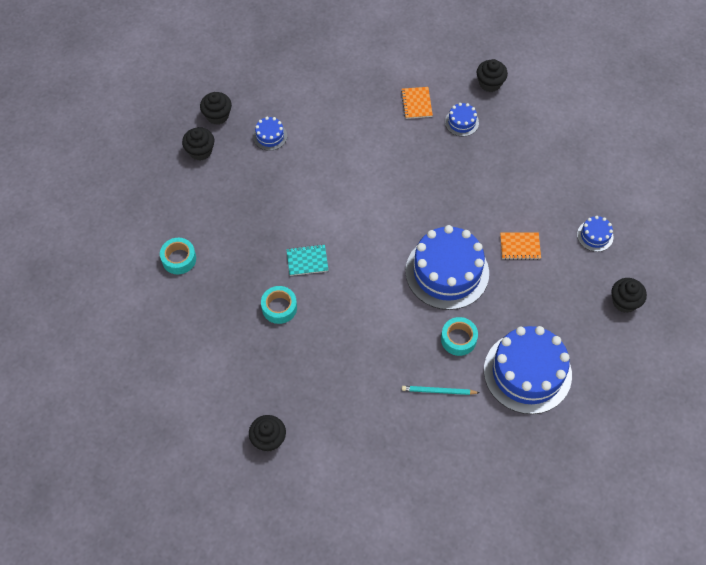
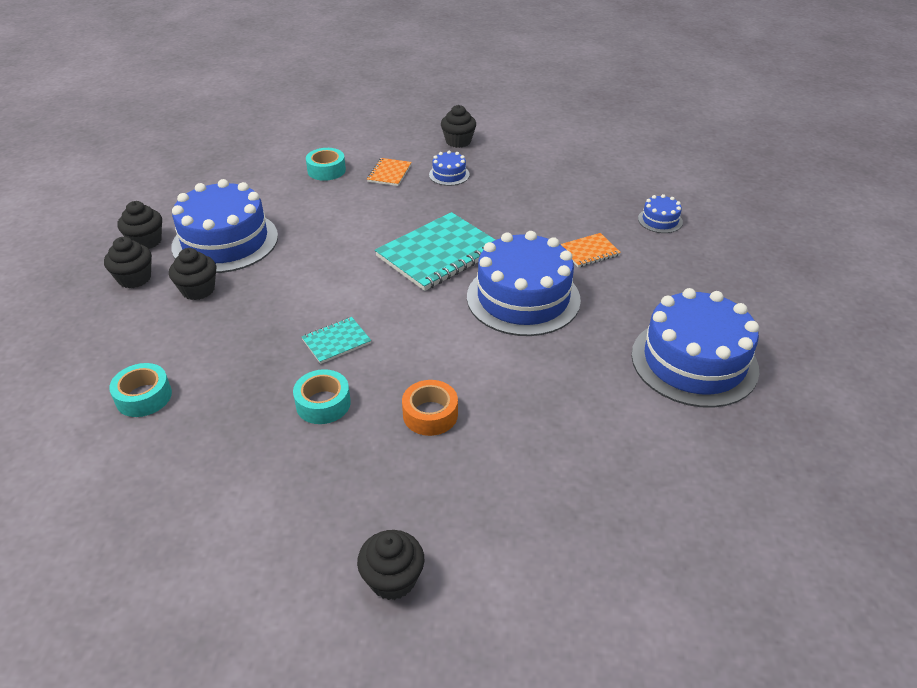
camera: 25 degrees left, 20 degrees down
blue cake [253,117,287,151] -> blue cake [171,179,278,273], size x2.28
orange notebook [401,87,433,119] -> orange notebook turned 45 degrees clockwise [367,158,412,186]
turquoise pencil [402,386,480,395] -> none
turquoise tape [441,317,478,356] -> turquoise tape moved to [306,148,346,181]
black cupcake [612,278,647,313] -> black cupcake moved to [169,248,217,300]
none -> turquoise notebook [375,212,495,291]
none -> orange tape [402,380,458,436]

